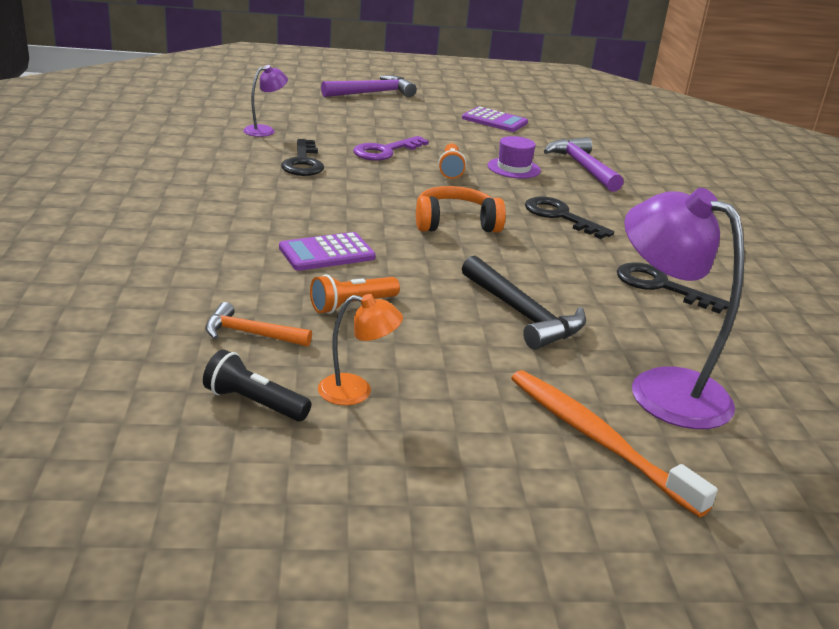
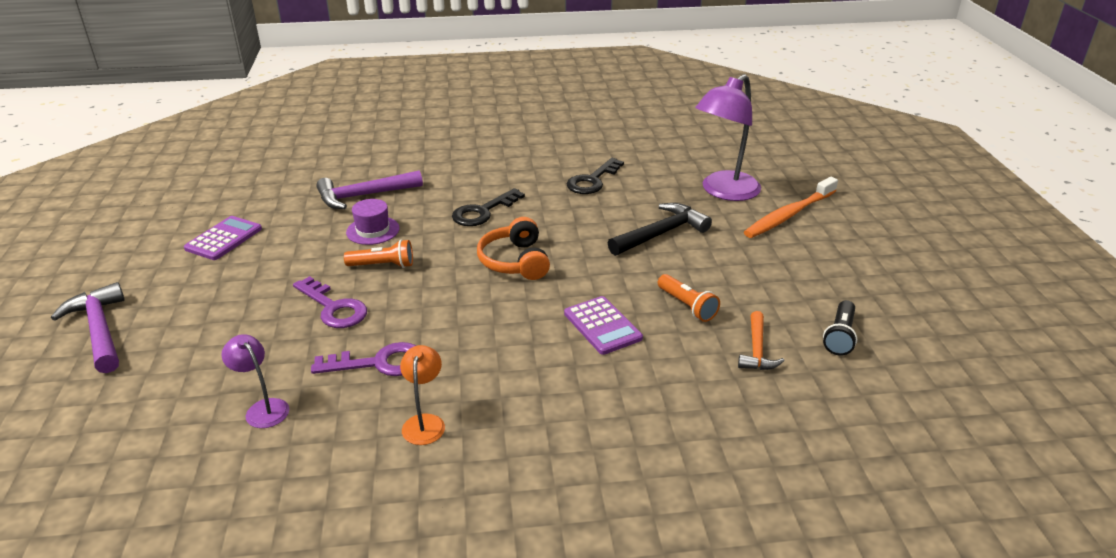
camera: 90 degrees left, 5 degrees up
black key [281,139,324,176] -> purple key [311,342,416,376]
orange lamp [318,294,403,405] -> orange lamp moved to [400,345,445,445]

